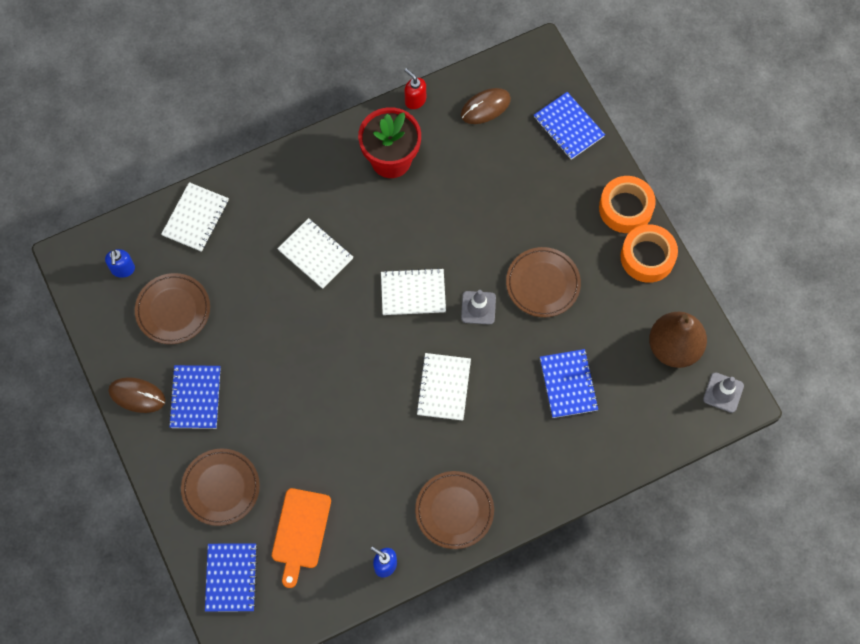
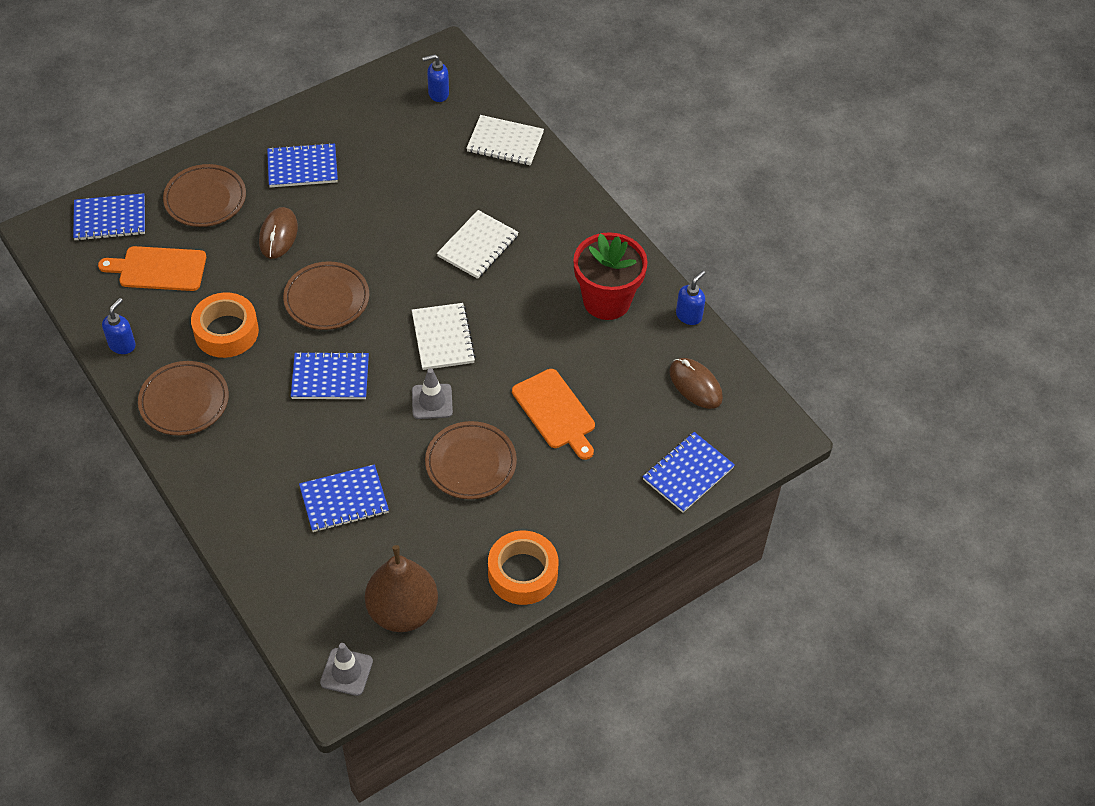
camera: 80 degrees right, 15 degrees down
brown mouse [108,377,165,413] -> brown mouse moved to [259,207,298,259]
brown plate [135,273,210,344] -> brown plate moved to [283,261,369,330]
red soap dispenser [404,68,426,109] -> blue soap dispenser [676,271,705,325]
white notebook [416,353,471,421] -> blue notebook [291,351,369,399]
orange tape [599,176,656,233] -> orange tape moved to [191,292,259,358]
none -> orange cutting board [512,369,595,460]

